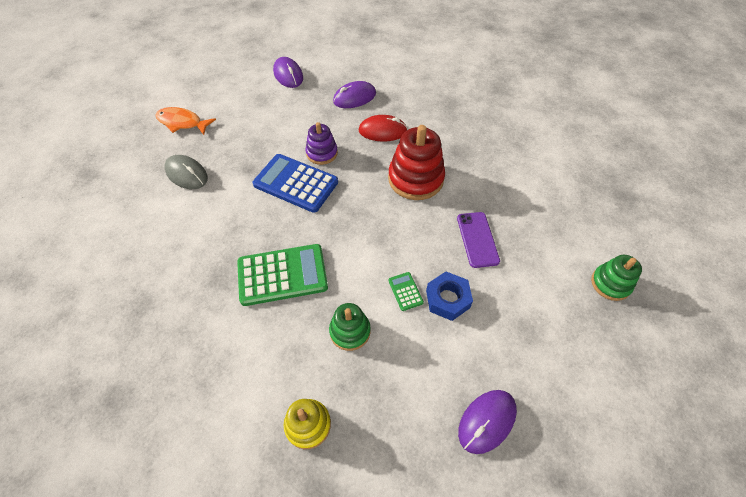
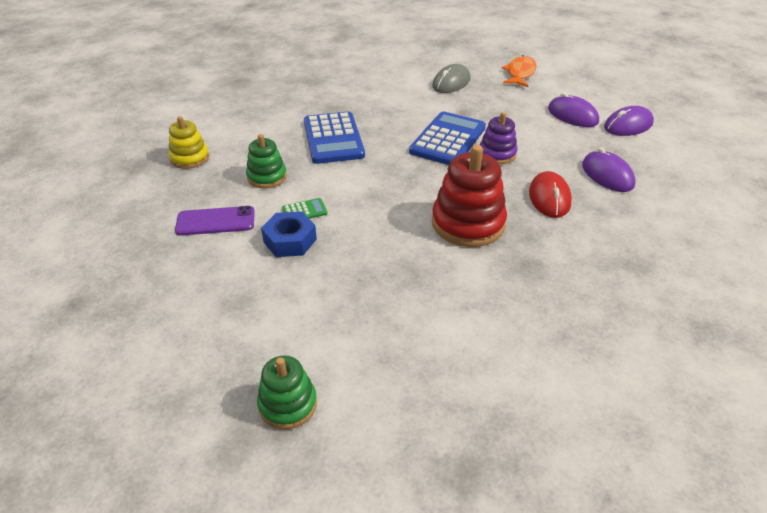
camera: 90 degrees right, 15 degrees down
green calculator [237,244,328,306] -> blue calculator [304,112,365,164]
purple phone [457,212,500,268] -> purple phone moved to [175,206,255,236]
purple mouse [458,390,517,454] -> purple mouse moved to [548,93,599,127]

